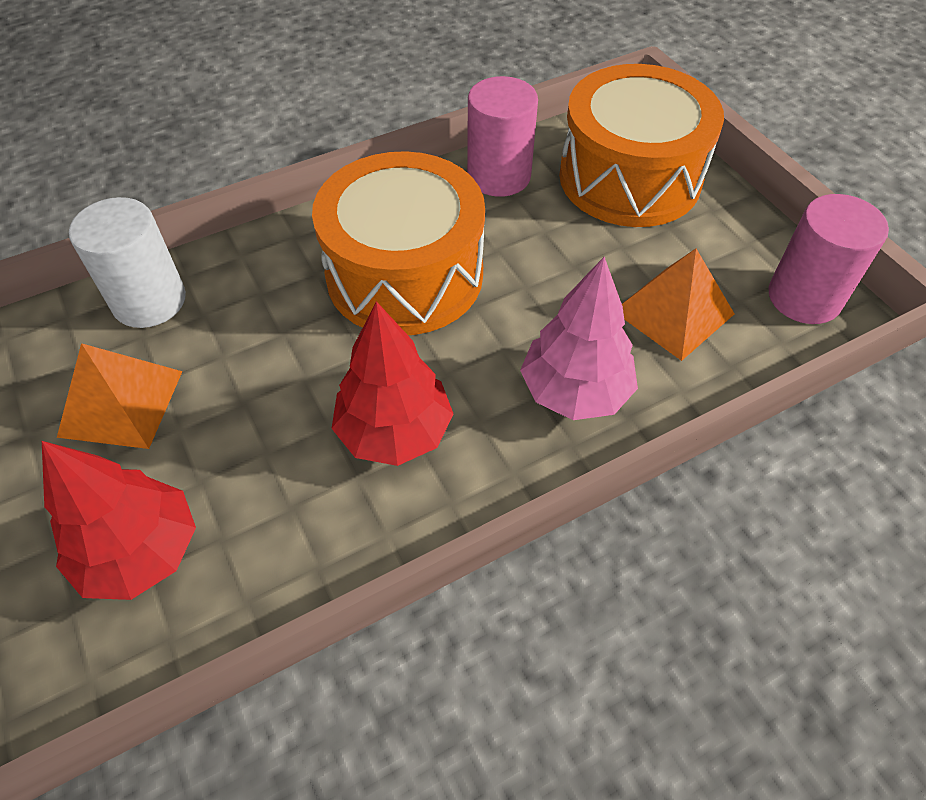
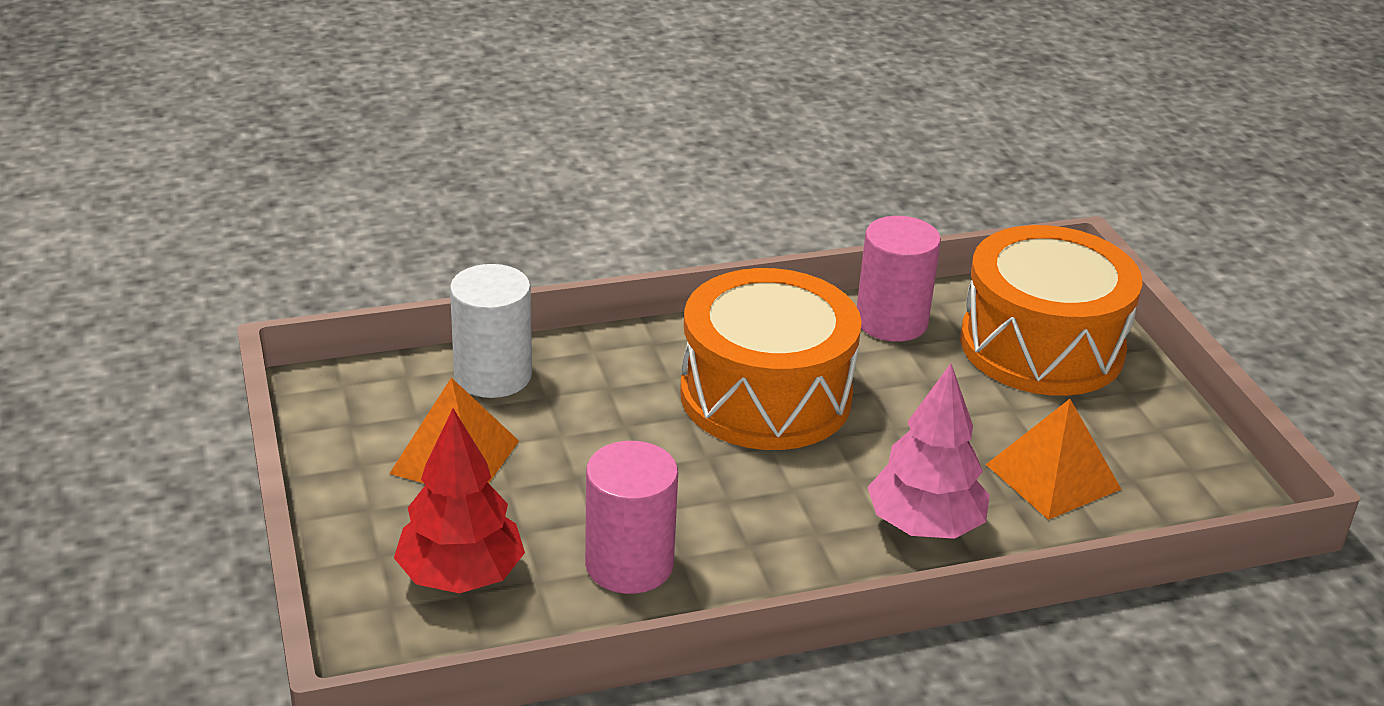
camera: 10 degrees right, 20 degrees down
red tree [331,301,454,466] -> none
pink cylinder [769,194,889,324] -> pink cylinder moved to [585,441,678,594]

